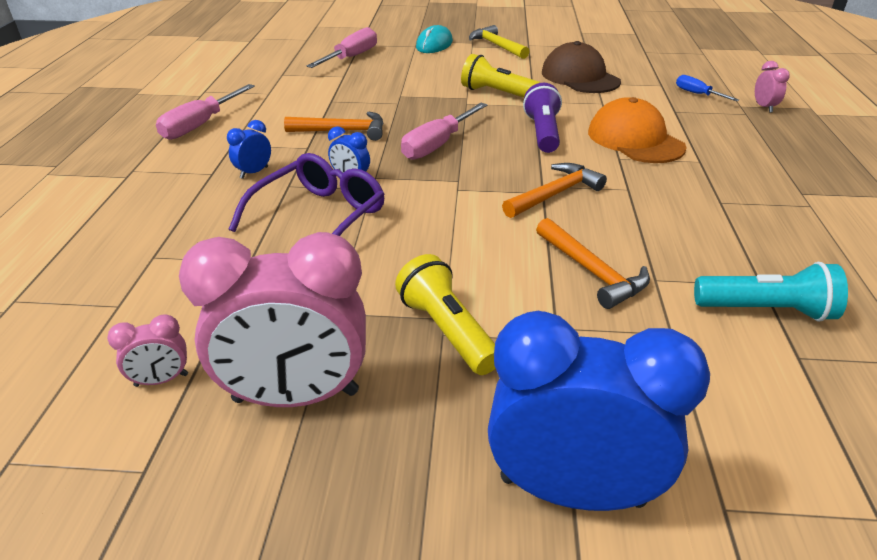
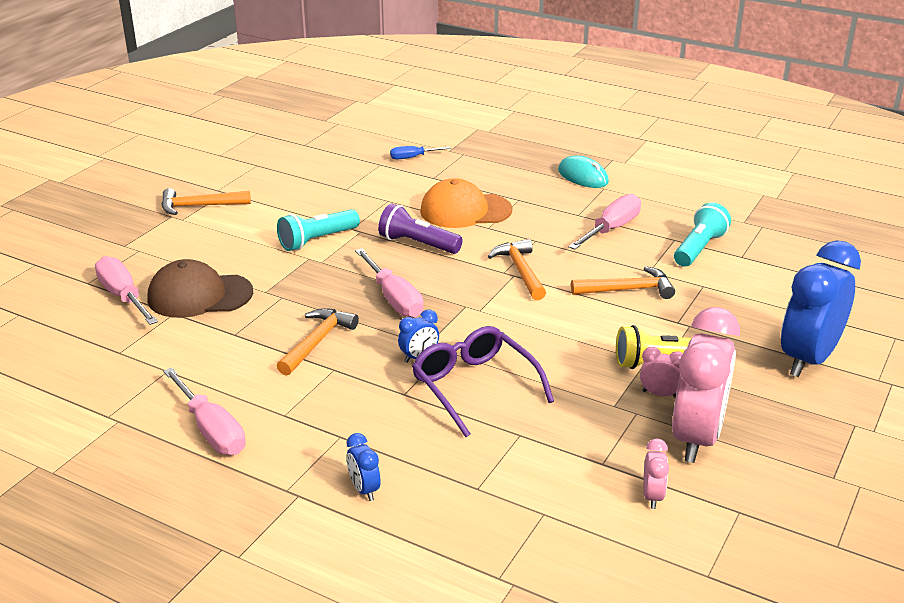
camera: 65 degrees left, 5 degrees down
blue clock [227,120,271,179] -> blue clock moved to [347,433,381,501]
turquoise mouse [416,25,453,53] -> turquoise mouse moved to [558,155,609,188]
yellow flashlight [461,54,541,98] -> turquoise flashlight [277,209,360,251]
yellow hammer [469,25,530,59] -> orange hammer [162,188,251,215]
brown cap [542,41,621,93] -> brown cap moved to [148,259,253,318]
pink clock [755,61,790,113] -> pink clock moved to [640,347,683,398]
none -> pink screwdriver [568,194,641,250]

